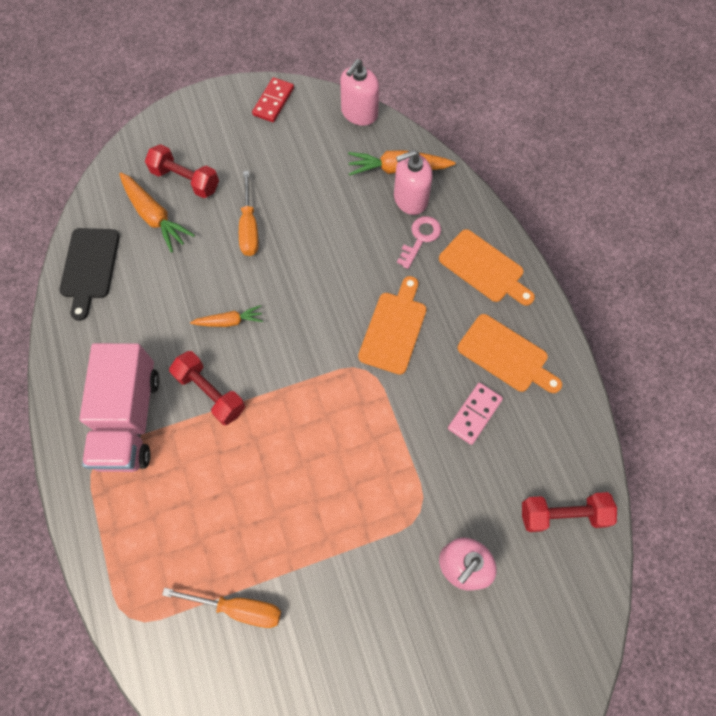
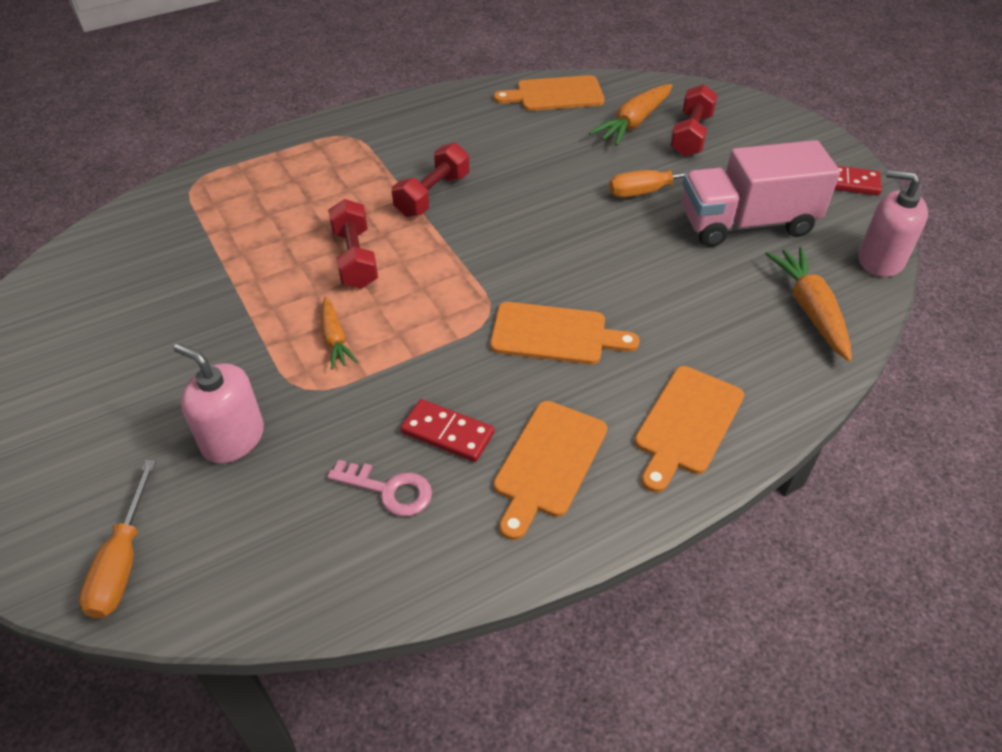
camera: 80 degrees right, 20 degrees down
black cutting board [59,228,120,321] -> orange cutting board [494,75,605,111]
pink truck [79,343,160,472] -> pink truck moved to [682,140,840,247]
orange screwdriver [162,588,281,628] -> orange screwdriver moved to [79,460,156,619]
orange carrot [190,305,263,327] -> orange carrot moved to [321,296,358,369]
pink soap dispenser [394,150,433,215] -> none
pink key [397,216,441,269] -> pink key moved to [327,460,432,516]
pink domino [448,383,503,445] -> red domino [401,399,494,462]
red dumbbell [522,492,617,532] -> red dumbbell moved to [328,199,378,289]

